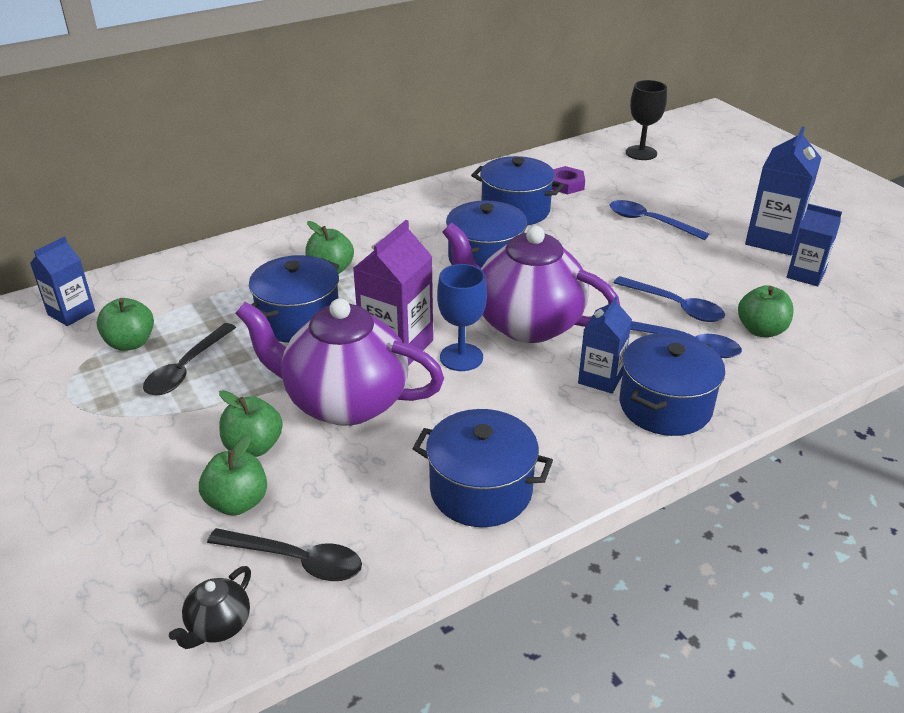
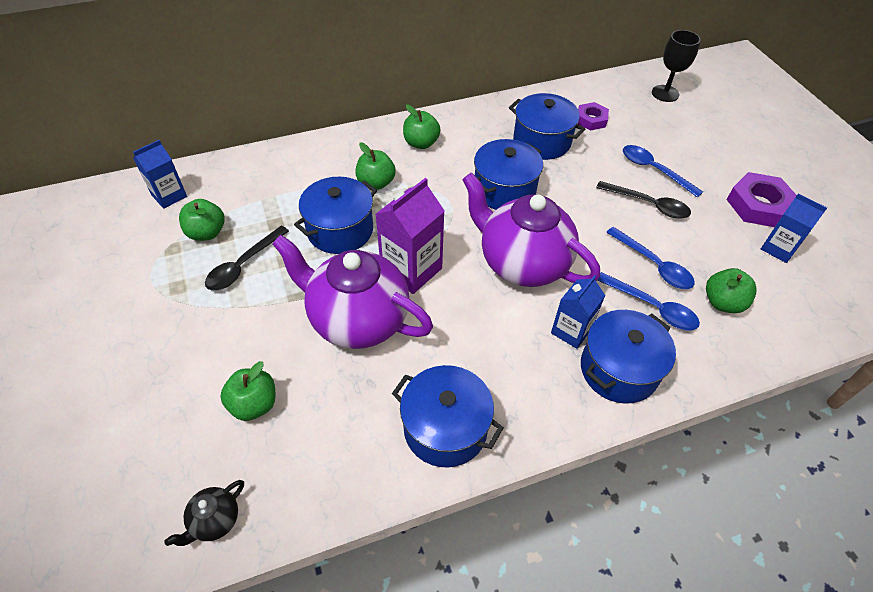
camera: 10 degrees right, 15 degrees up
black spoon [207,528,362,581] -> black spoon moved to [596,181,691,219]
green apple [219,390,283,457] -> green apple moved to [403,105,441,149]
blue goblet [437,264,487,371] -> none
blue carton [745,127,821,255] -> purple nut [726,172,797,227]

